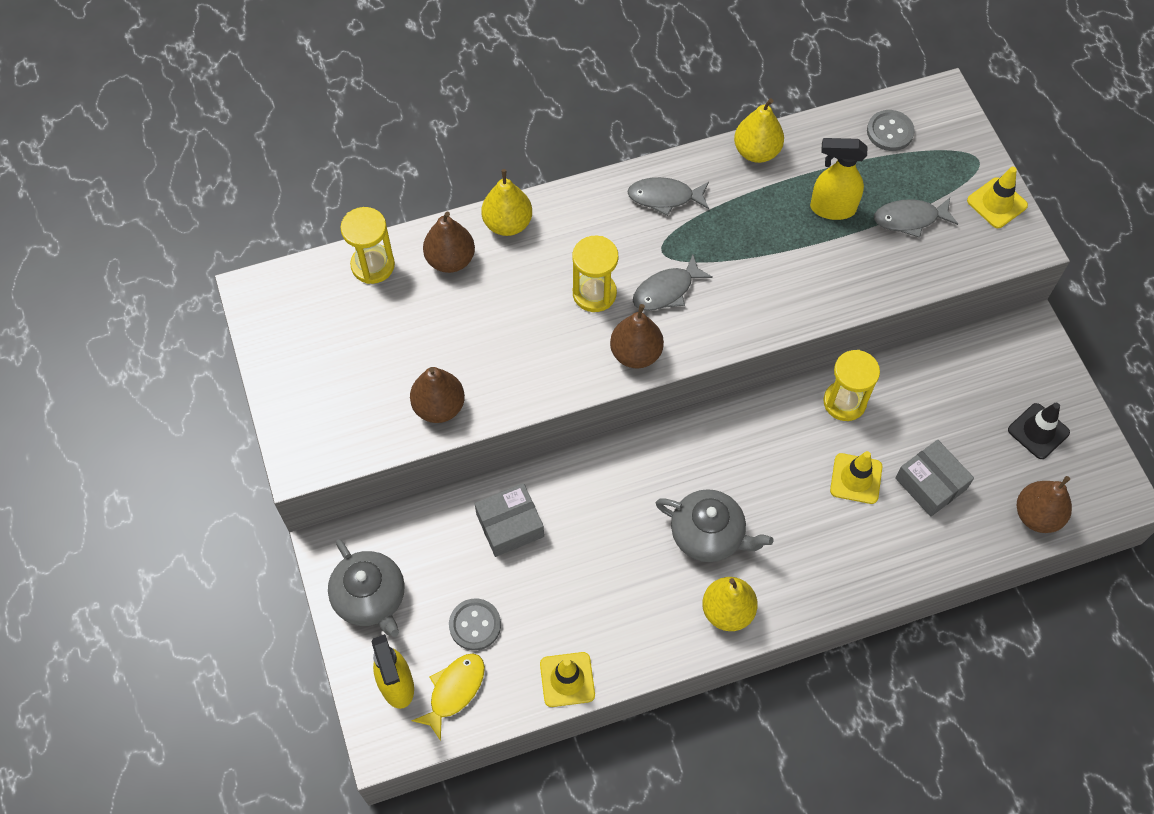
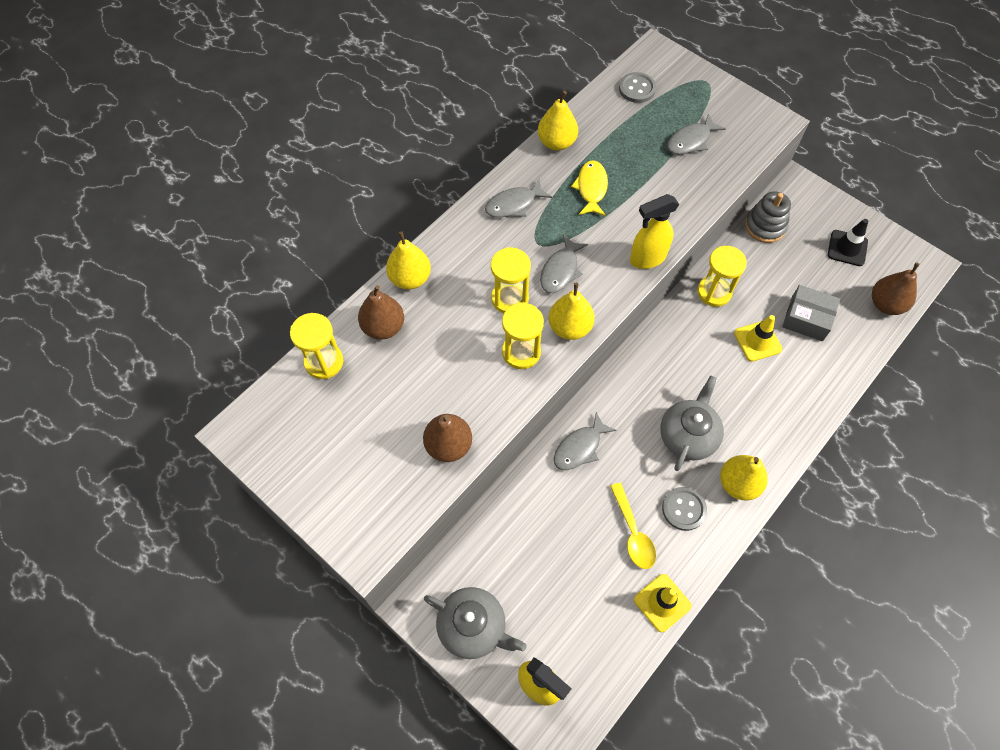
camera: 30 degrees left, 0 degrees up
yellow fish [411,653,485,741] -> yellow fish moved to [571,160,608,216]
grey button [449,598,501,651] -> grey button moved to [662,487,707,531]
grey box [475,483,544,557] -> none
brown pear [610,304,664,368] -> yellow pear [549,283,594,340]
grey teapot [656,489,773,562] -> grey teapot turned 60 degrees counterclockwise [660,376,724,471]
yellow spray bottle [810,138,868,220] -> yellow spray bottle moved to [630,194,679,269]
yellow traffic cone [967,167,1028,228] -> none
none -> yellow hourglass [502,302,544,369]
none -> grey fish [554,412,617,470]
none -> yellow spoon [610,483,656,569]
none -> grey stacking toy [745,192,791,243]

